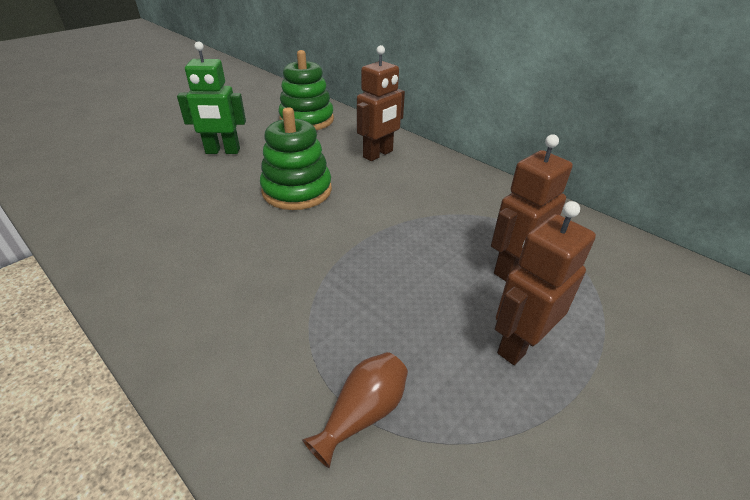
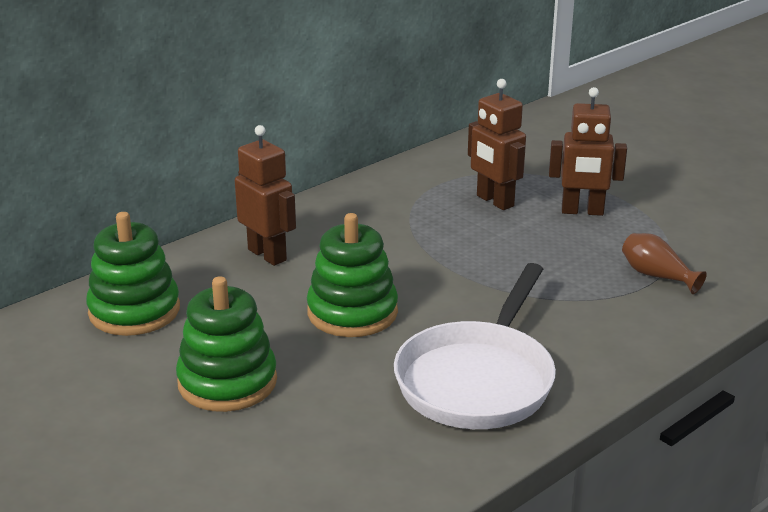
camera: 85 degrees left, 10 degrees down
green robot [177,41,246,154] -> green stacking toy [176,276,277,412]
brown robot [495,201,596,365] -> brown robot turned 45 degrees counterclockwise [549,87,627,216]
none -> white pan [394,263,556,429]

